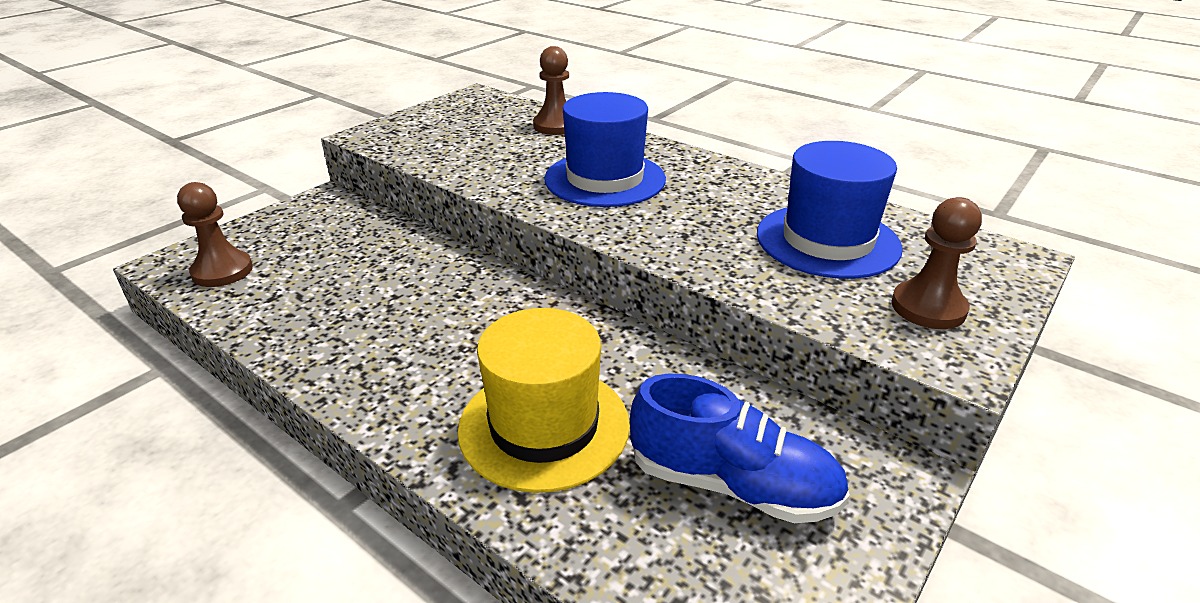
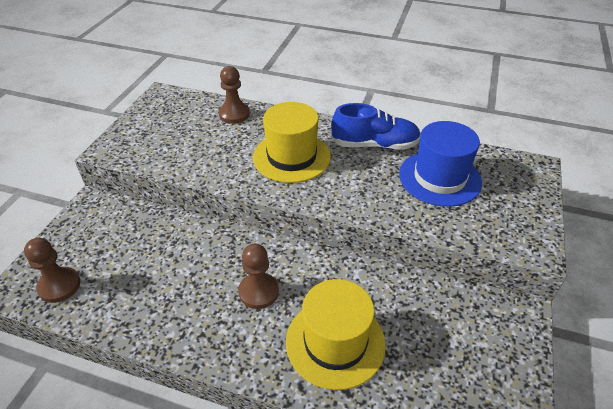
camera: 20 degrees left, 10 degrees up
blue hat [544,92,666,207] -> yellow hat [253,102,331,183]
blue shoe [630,373,850,523] -> blue shoe moved to [331,103,420,150]
brown pawn [891,197,982,329] -> brown pawn moved to [238,244,279,309]

